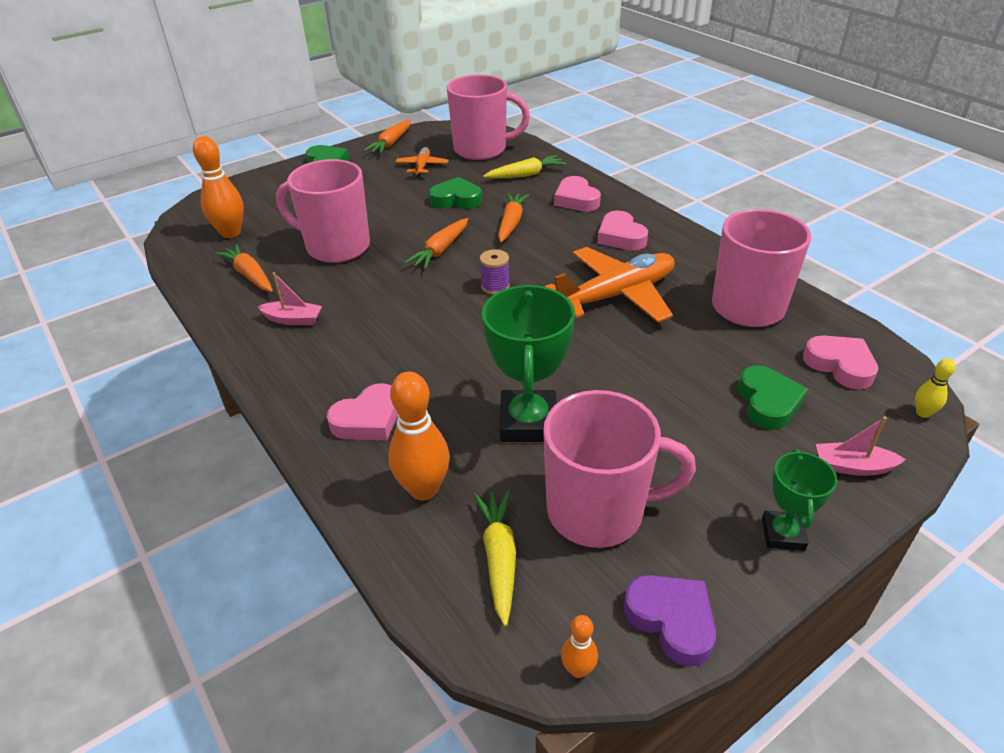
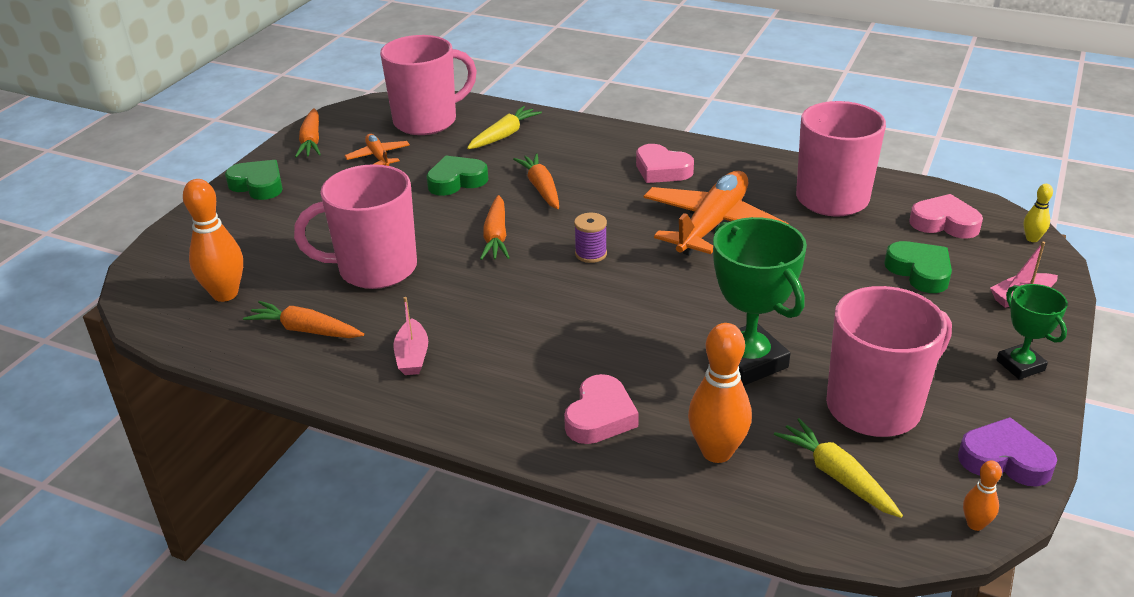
camera: 30 degrees left, 5 degrees down
pink boat [257,272,322,325] -> pink boat turned 105 degrees clockwise [393,297,428,375]
pink heart [554,176,601,212] -> none

